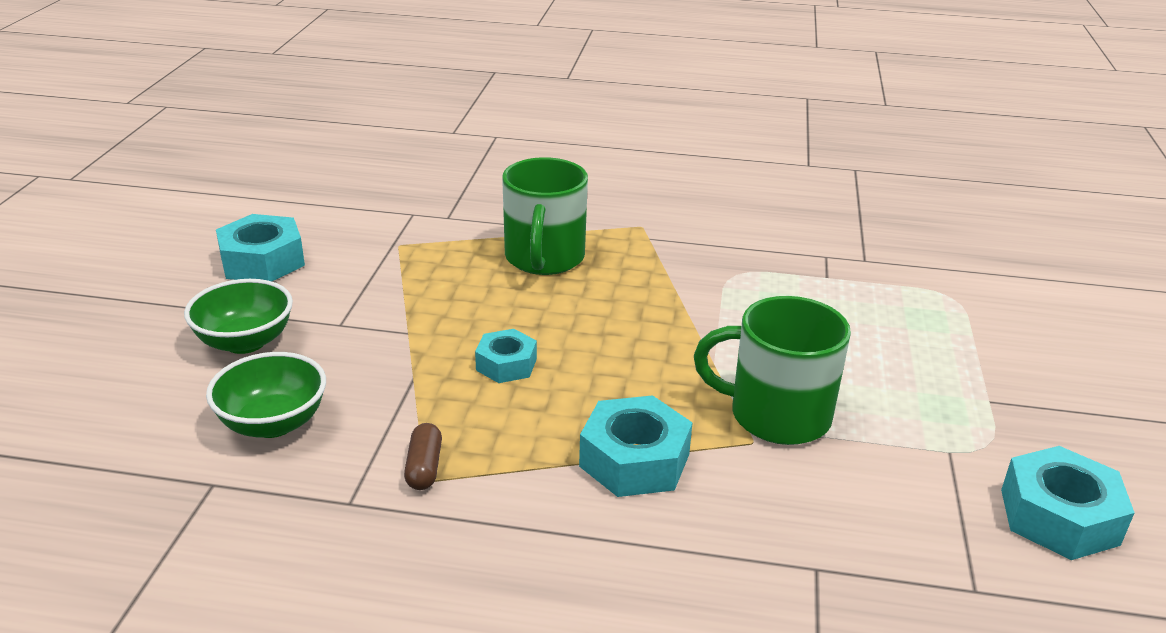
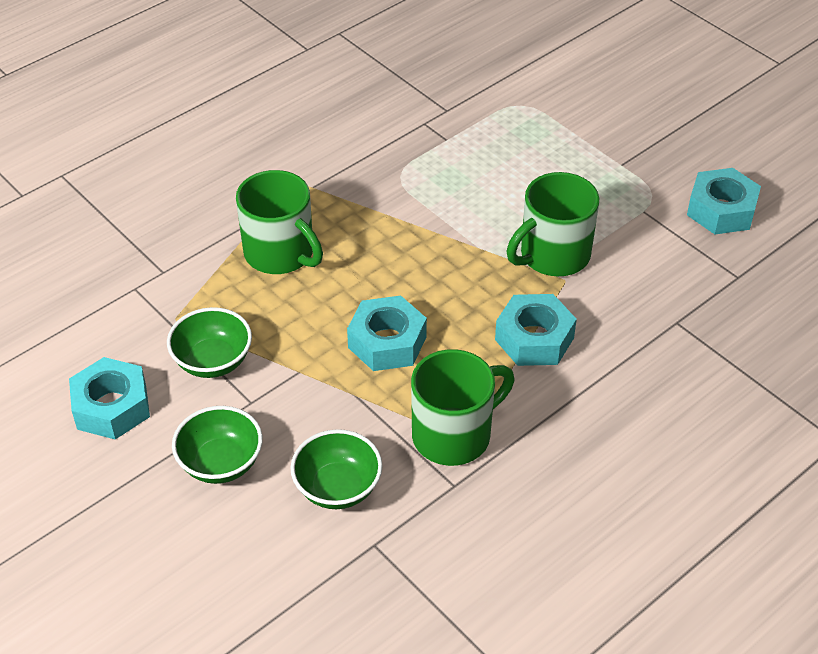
camera: 50 degrees left, 15 degrees up
brown capsule [404,423,442,490] -> green mug [411,349,514,466]
turquoise nut [475,329,537,383] -> turquoise nut [347,295,427,371], size x1.60
none -> green bowl [167,307,252,378]

